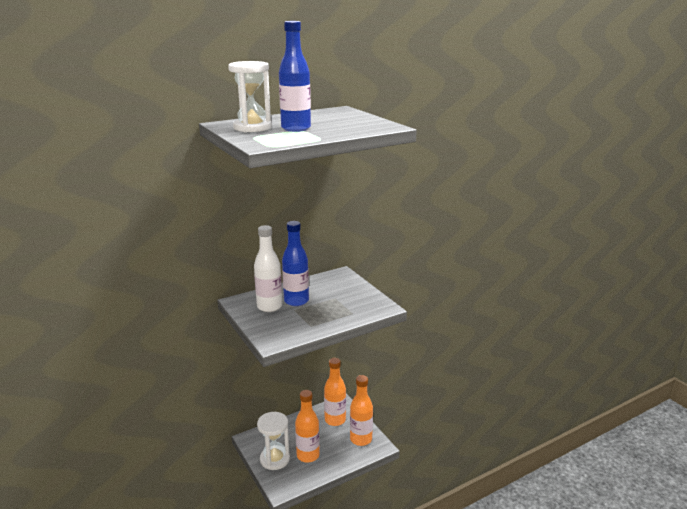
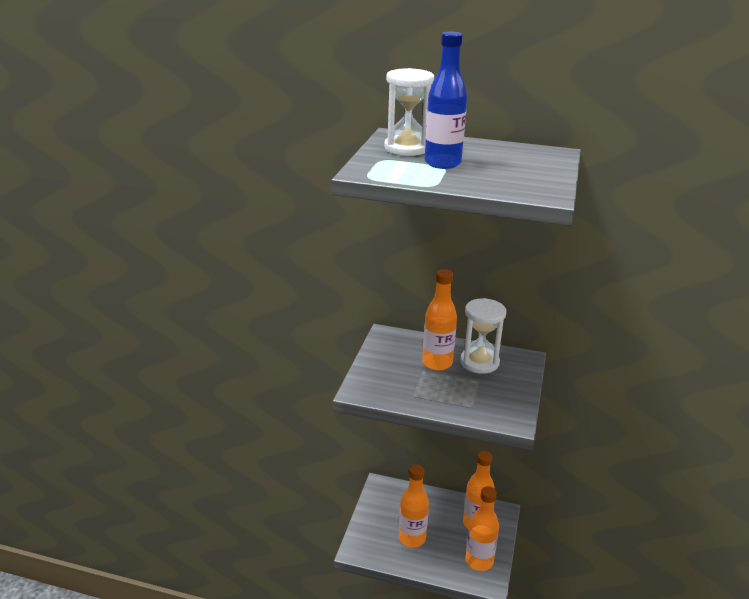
camera: 45 degrees right, 5 degrees up
white bottle [254,225,282,312] -> none
white hourglass [257,412,290,470] -> white hourglass moved to [460,298,506,374]
blue bottle [282,221,309,306] -> orange bottle [422,269,457,371]

